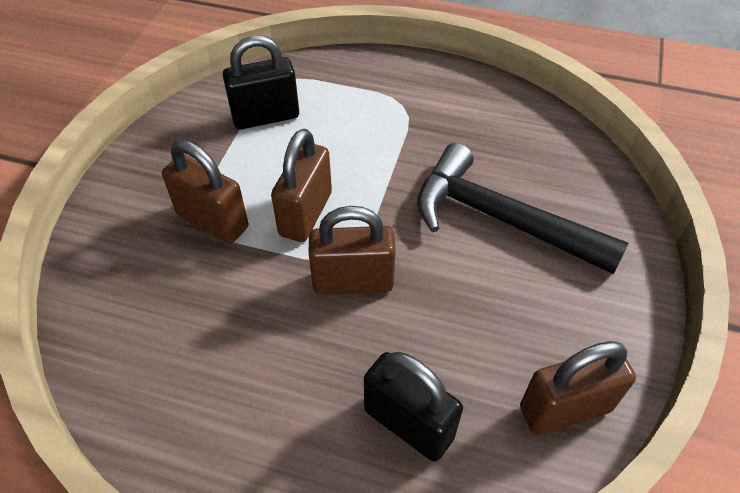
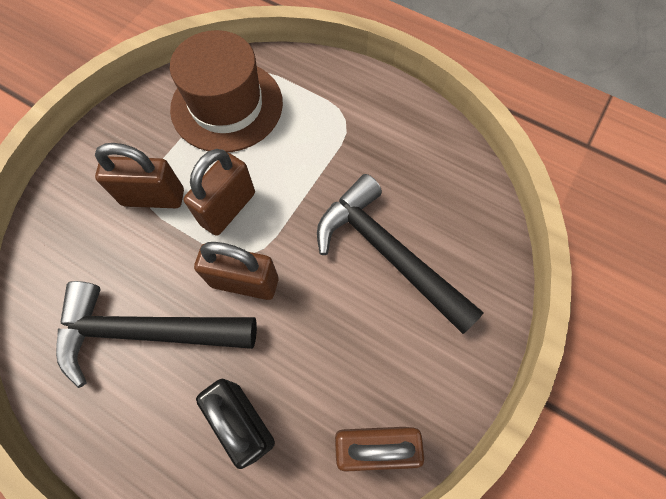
camera: 15 degrees right, 15 degrees up
brown padlock [162,140,248,243] -> brown padlock turned 45 degrees counterclockwise [95,143,184,208]
black padlock [223,35,299,129] -> brown hat [170,30,283,153]
none -> black hammer [56,281,257,388]

